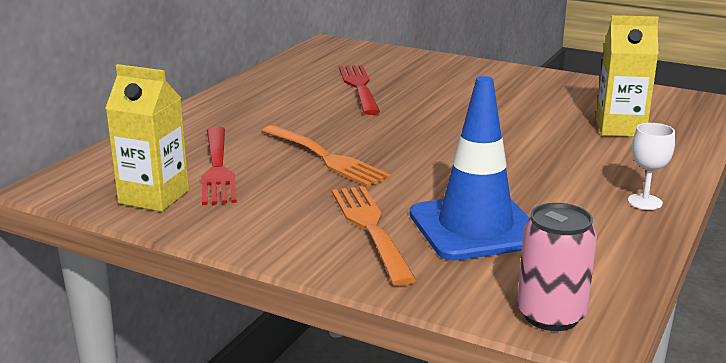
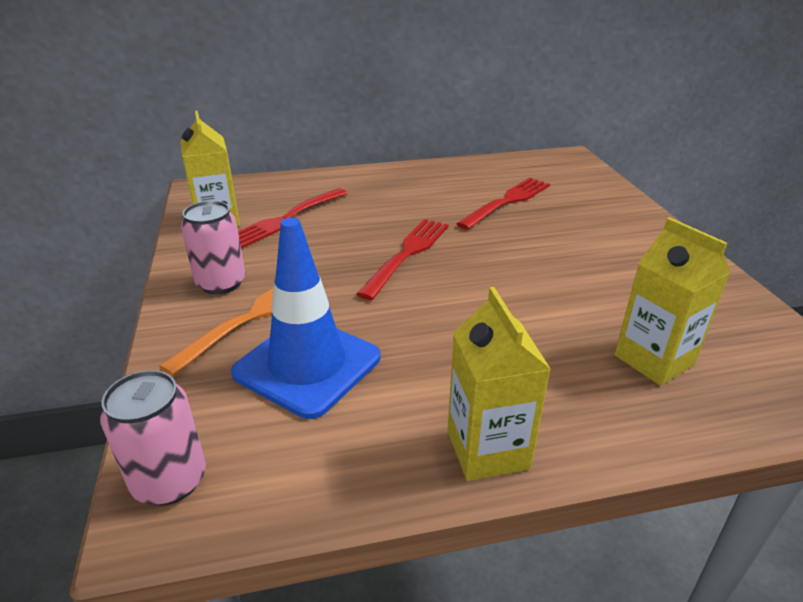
camera: 50 degrees right, 10 degrees up
orange fork [262,125,391,187] -> none
white goblet [628,123,675,210] -> yellow carton [447,287,551,481]
none -> pink can [181,201,245,294]
none -> red fork [357,219,449,300]

